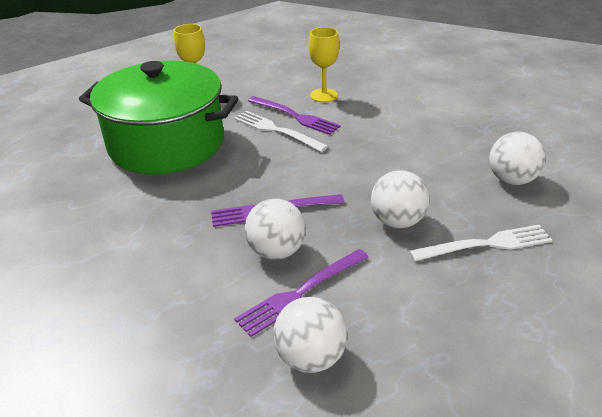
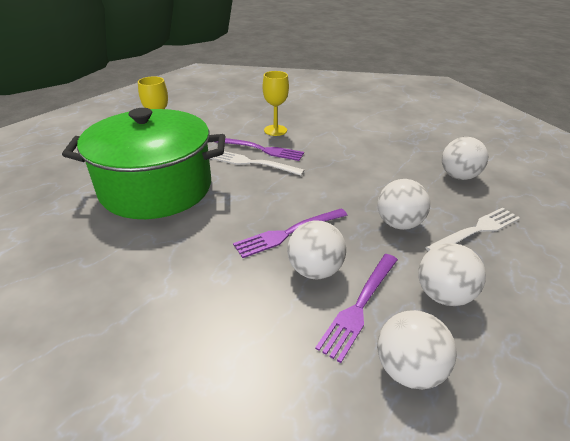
camera: 20 degrees left, 0 degrees up
none -> white ball [418,243,486,306]

